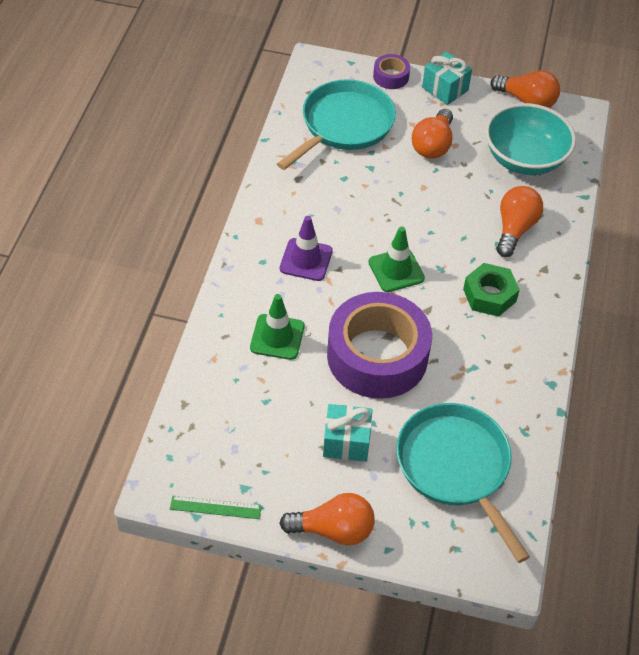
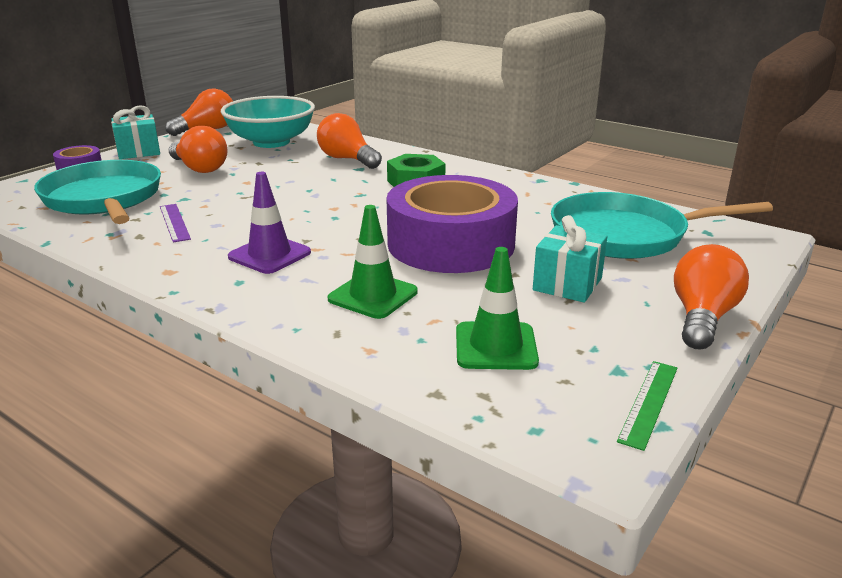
camera: 65 degrees left, 25 degrees down
green traffic cone [368,226,425,292] -> green traffic cone moved to [456,247,539,370]
none -> purple ruler [160,204,191,242]

